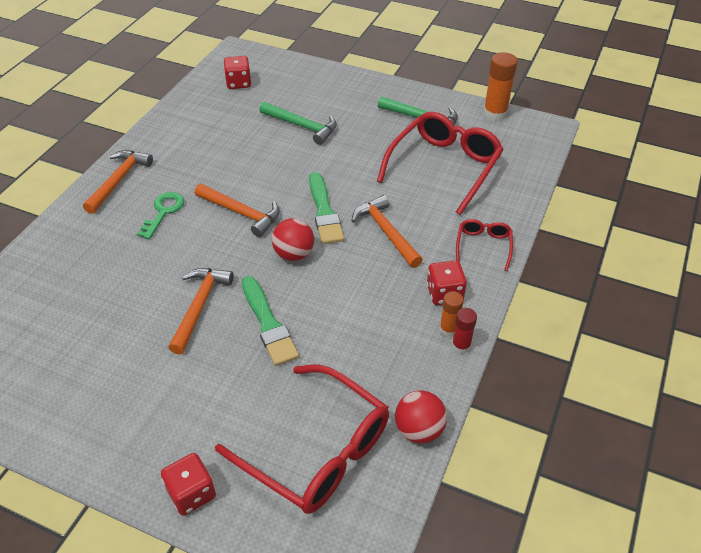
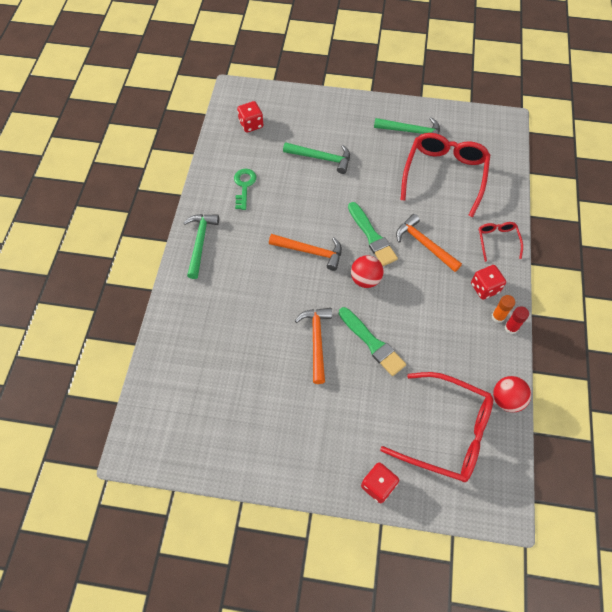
camera: 15 degrees left, 15 degrees up
orange hammer [83,150,153,214] -> green hammer [183,214,219,279]
green key [137,192,184,239] -> green key moved to [234,169,256,210]
orange glue stick [483,52,518,121] -> none

